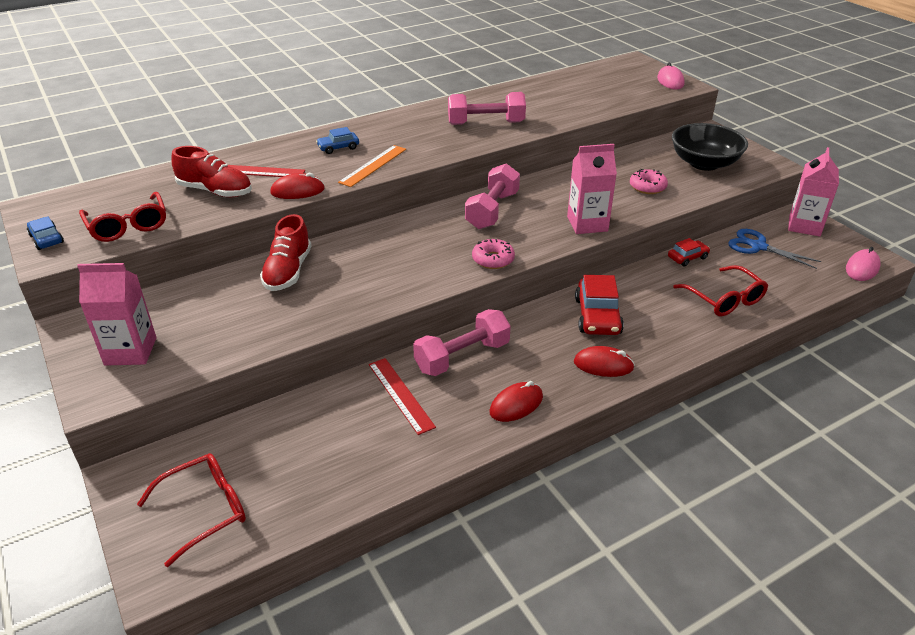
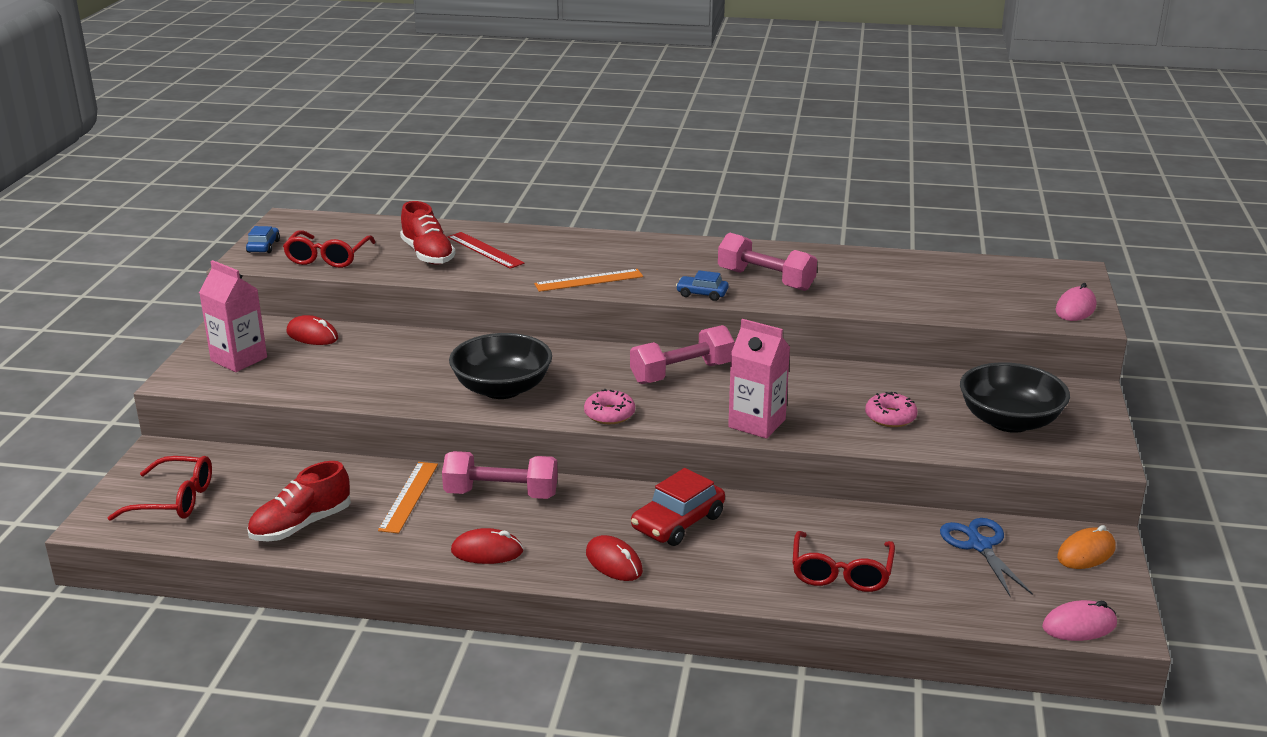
camera: 40 degrees right, 10 degrees down
red shoe [260,214,311,291] -> red shoe moved to [247,461,351,541]
red mouse [270,173,325,199] -> red mouse moved to [286,315,338,345]
blue car [316,127,359,154] -> blue car moved to [676,270,729,301]
red ruler [369,358,436,435] -> orange ruler [378,462,438,534]
red car [668,238,710,266] -> none
pink carton [788,147,839,236] -> orange mouse [1057,525,1115,569]
none -> black bowl [449,333,552,399]

